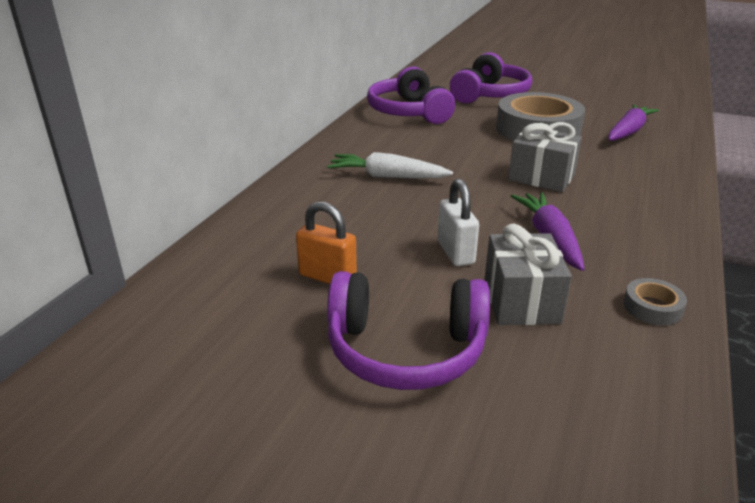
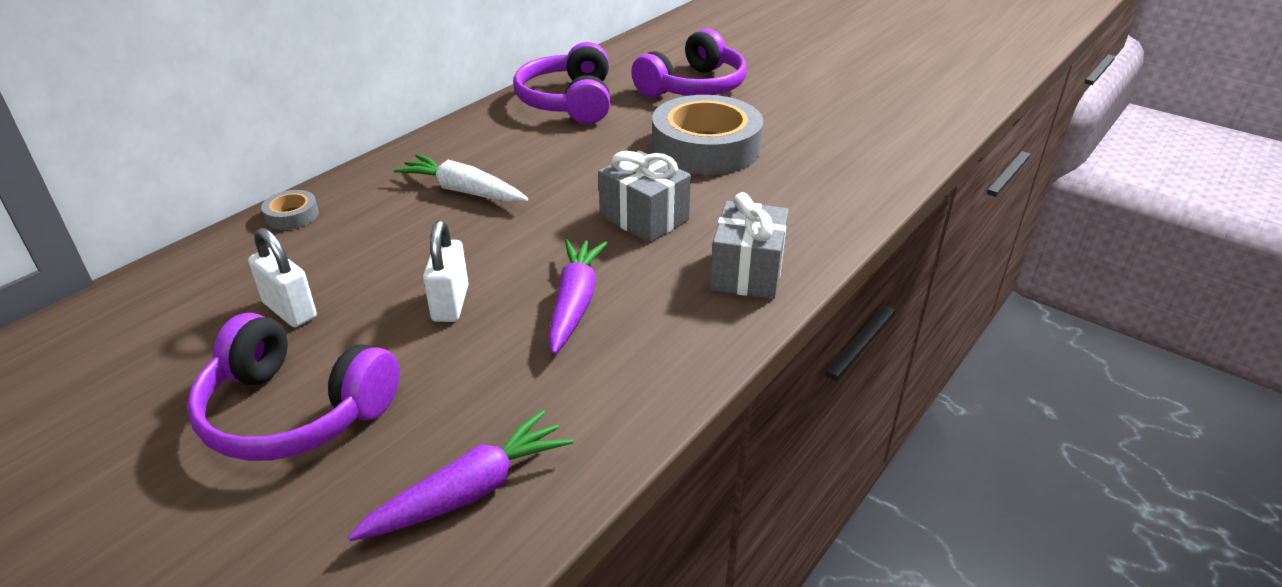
camera: 15 degrees right, 5 degrees up
orange padlock [296,201,357,284] -> white padlock [248,228,317,327]
grey gift [484,224,572,325] -> grey gift moved to [710,192,789,299]
purple carrot [608,104,659,141] -> purple carrot moved to [348,410,573,541]
grey tape [623,278,687,325] -> grey tape moved to [261,190,319,230]

